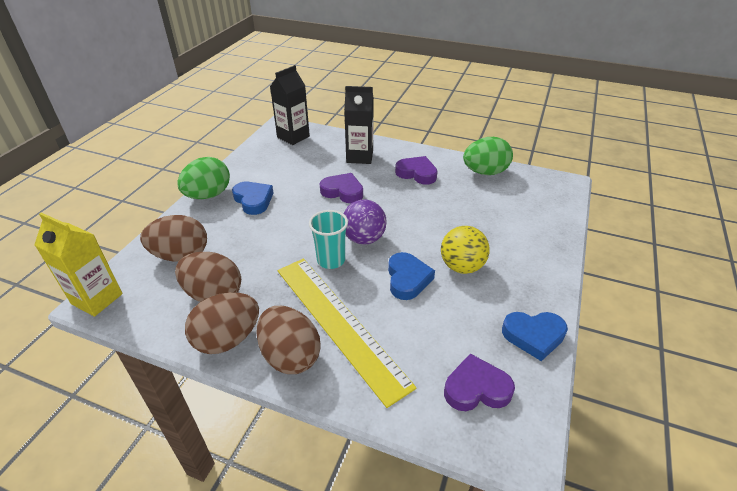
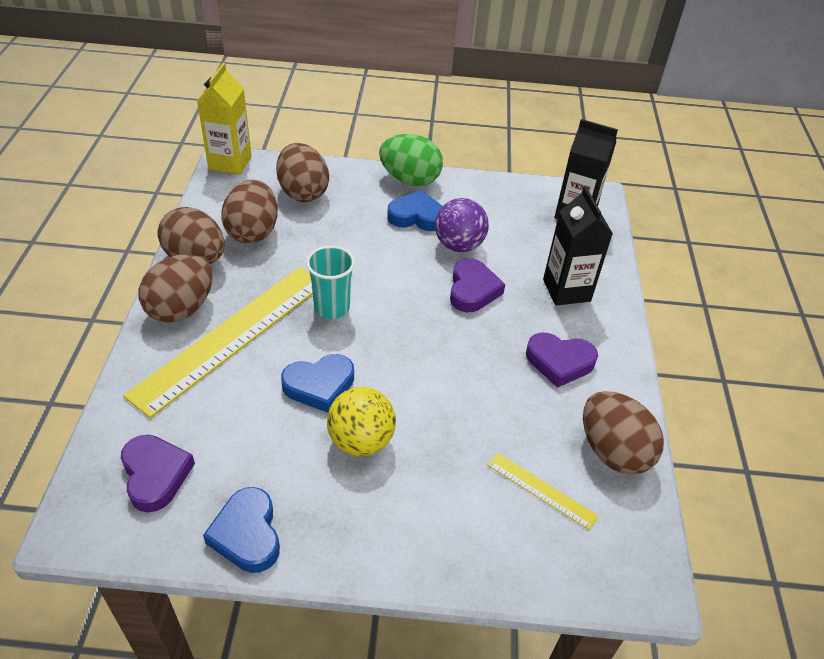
camera: 70 degrees right, 5 degrees up
blue heart [232,182,274,215] -> blue heart turned 120 degrees counterclockwise [387,190,442,231]
purple ball [343,200,387,245] -> purple ball moved to [435,198,489,252]
purple heart [395,156,438,185] -> purple heart turned 90 degrees clockwise [526,333,598,388]
green egg [463,137,513,175] -> brown egg [583,391,664,475]
none -> yellow ruler [488,453,599,530]

